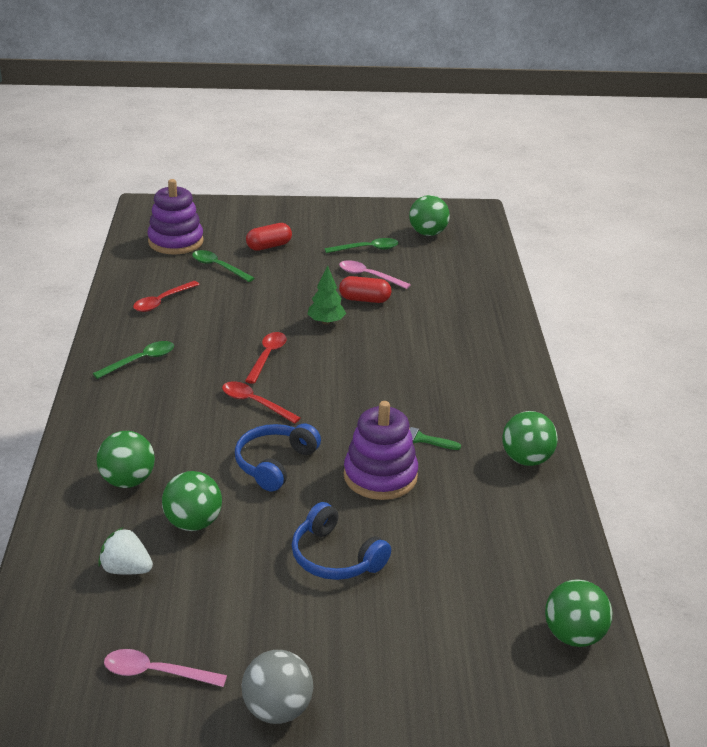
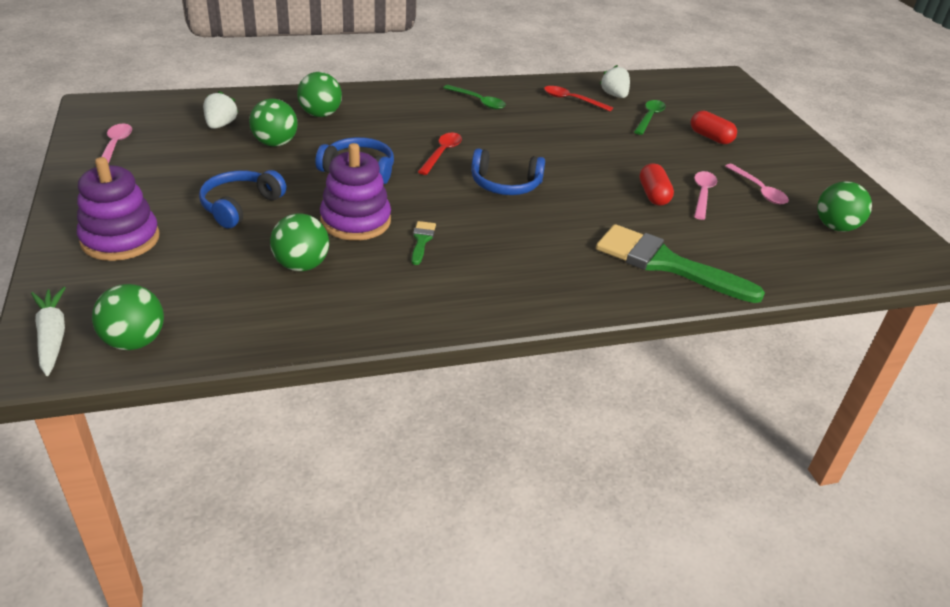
camera: 75 degrees right, 5 degrees up
purple stacking toy [147,179,204,254] -> purple stacking toy moved to [77,157,159,261]
grey ball [242,650,313,724] -> none
red spoon [245,332,287,384] -> none
green tree [308,265,346,325] -> none
green spoon [324,238,398,253] -> pink spoon [725,164,789,204]
green ball [502,411,558,466] -> green ball moved to [270,213,329,271]
none -> white carrot [31,287,65,376]
none -> blue headphones [471,148,545,195]
none -> green brush [596,224,765,303]
none -> white strawberry [600,65,630,98]

